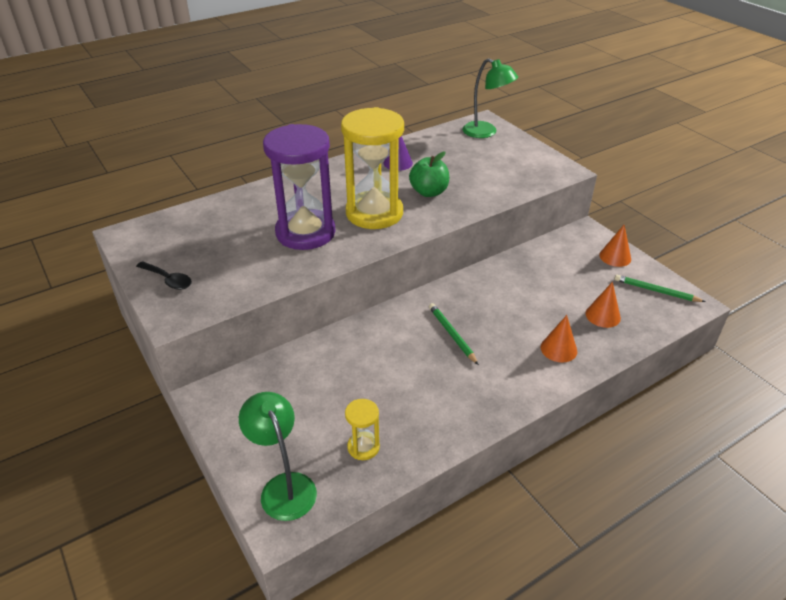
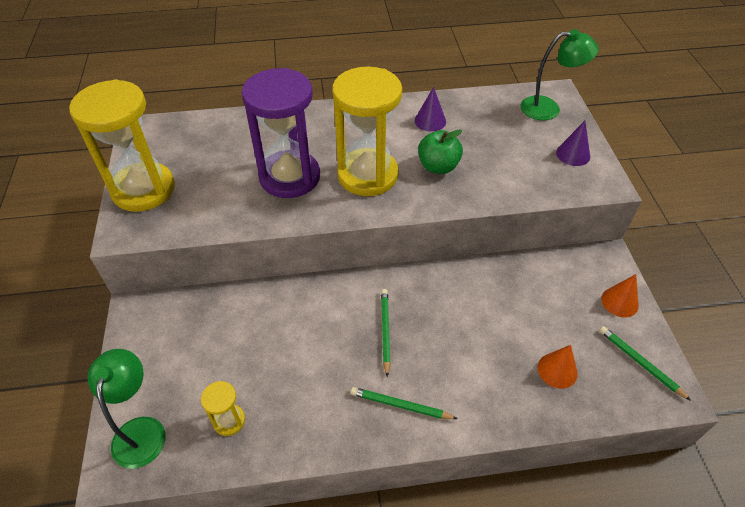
camera: 25 degrees right, 10 degrees up
black spoon [136,261,192,290] -> yellow hourglass [69,79,175,212]
green lamp [462,58,518,138] -> green lamp turned 60 degrees counterclockwise [521,29,599,120]
orange cone [541,315,577,362] -> none
none -> green pencil [351,387,458,419]
none -> purple cone [556,121,590,166]

